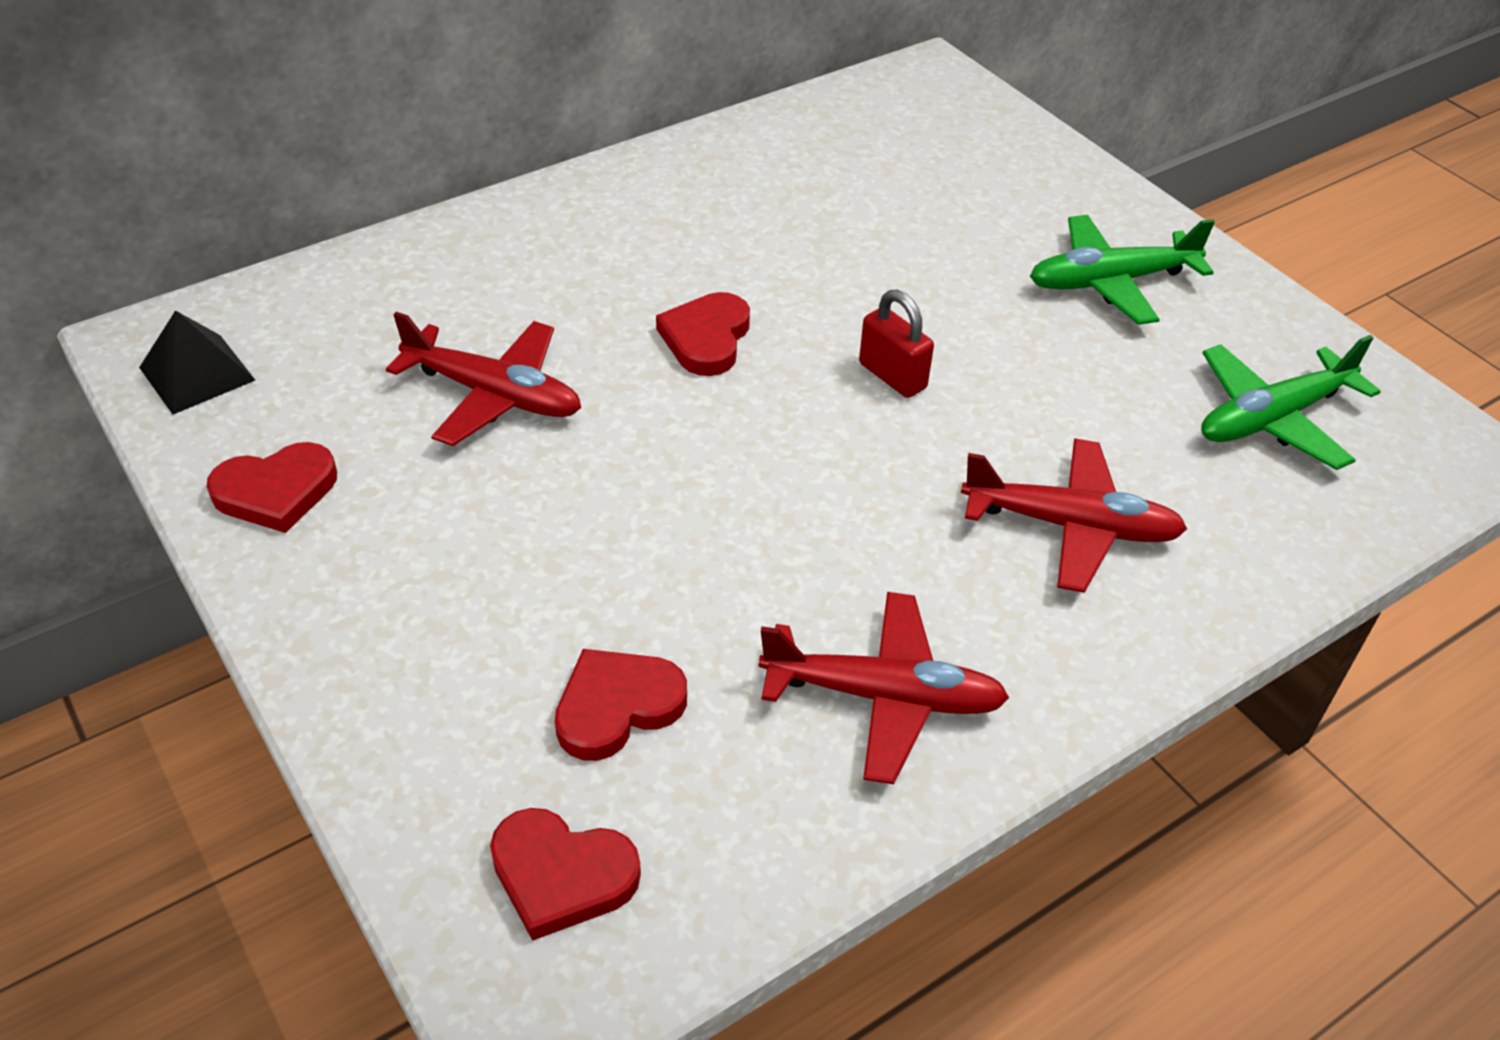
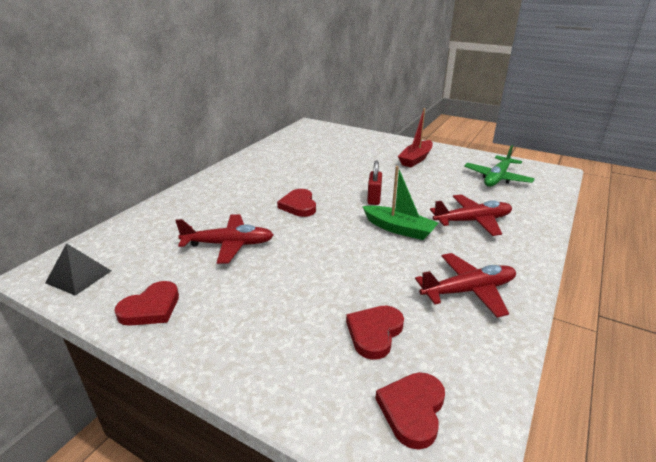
camera: 25 degrees left, 15 degrees down
red heart [490,808,641,941] -> red heart turned 120 degrees clockwise [375,372,445,450]
red padlock [859,290,934,398] -> red padlock turned 75 degrees clockwise [367,160,382,205]
green plane [1030,215,1215,325] -> red boat [398,108,433,167]
none -> green boat [362,166,438,240]

